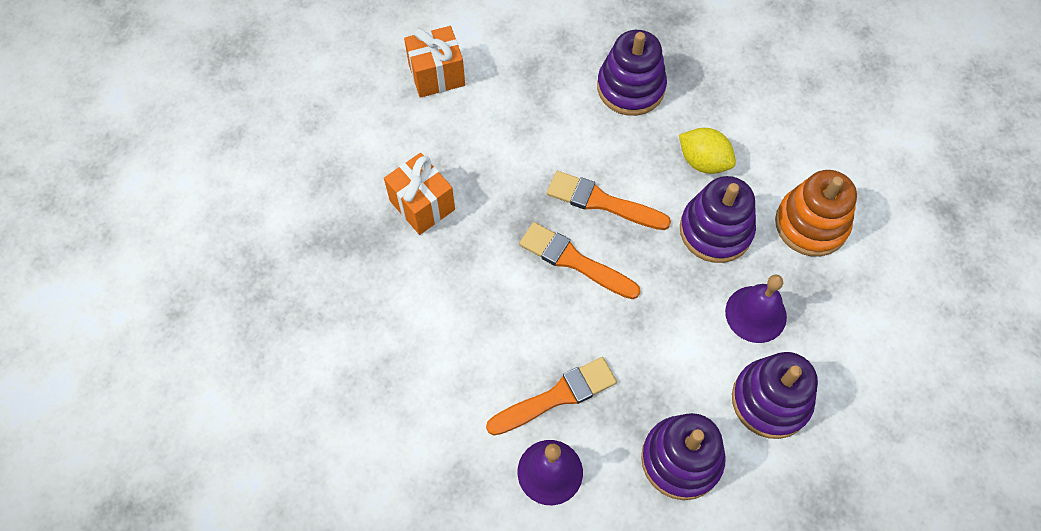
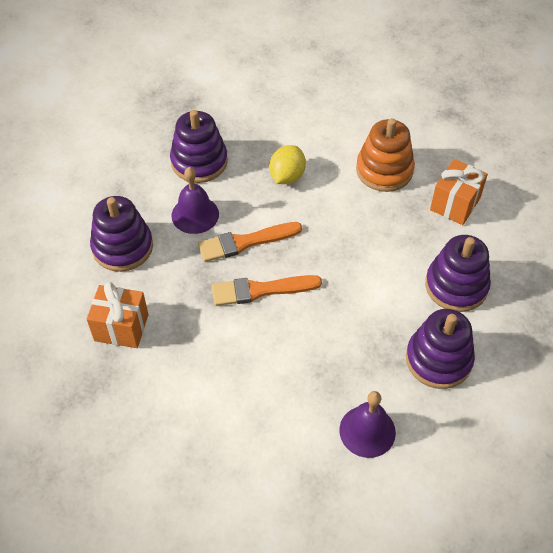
camera: 40 degrees left, 10 degrees down
orange gift [404,26,465,98] -> orange gift moved to [430,159,488,225]
orange brush [486,357,617,436] -> none
yellow lemon [679,128,736,174] -> yellow lemon turned 60 degrees counterclockwise [269,145,306,184]
purple stacking toy [680,176,756,263] -> purple stacking toy moved to [90,196,153,272]
purple bell [725,275,787,343] -> purple bell moved to [171,167,219,234]

